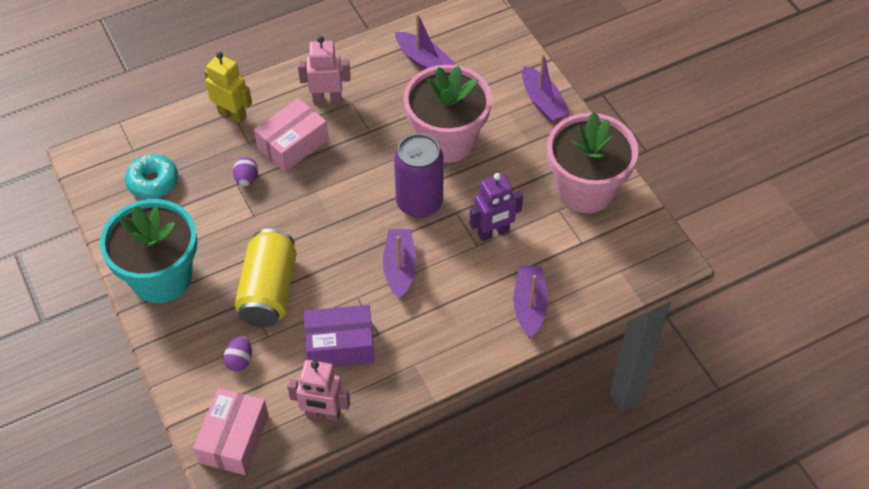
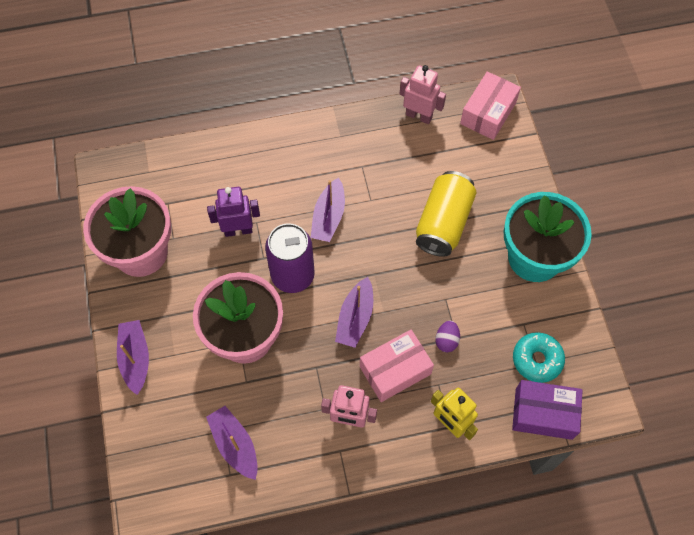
camera: 165 degrees left, 10 degrees up
purple egg [223,337,252,372] -> none
purple box [304,305,375,366] -> purple box moved to [512,380,583,440]
purple boat [513,265,548,339] -> purple boat moved to [335,277,373,348]

